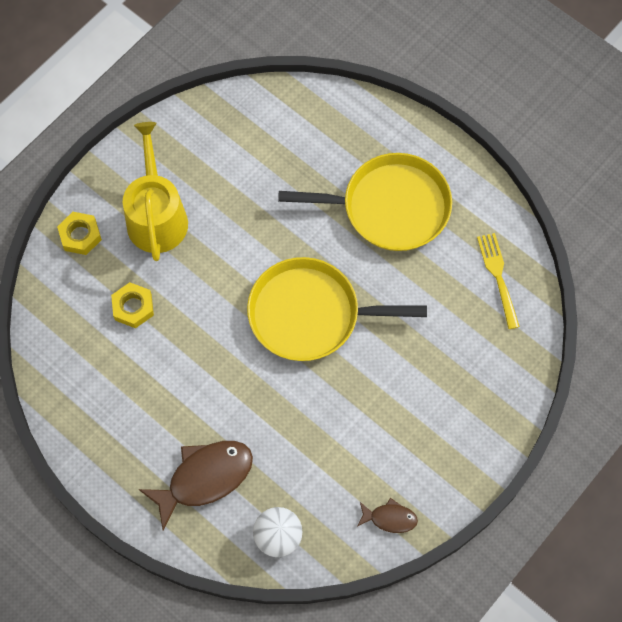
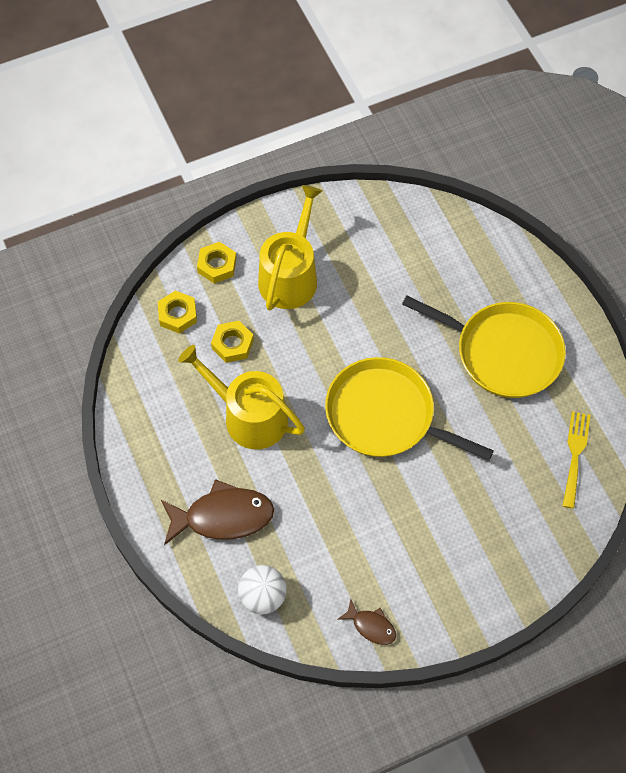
camera: 25 degrees right, 5 degrees down
none -> yellow nut [158,291,197,334]
none -> yellow watering can [178,345,305,449]

